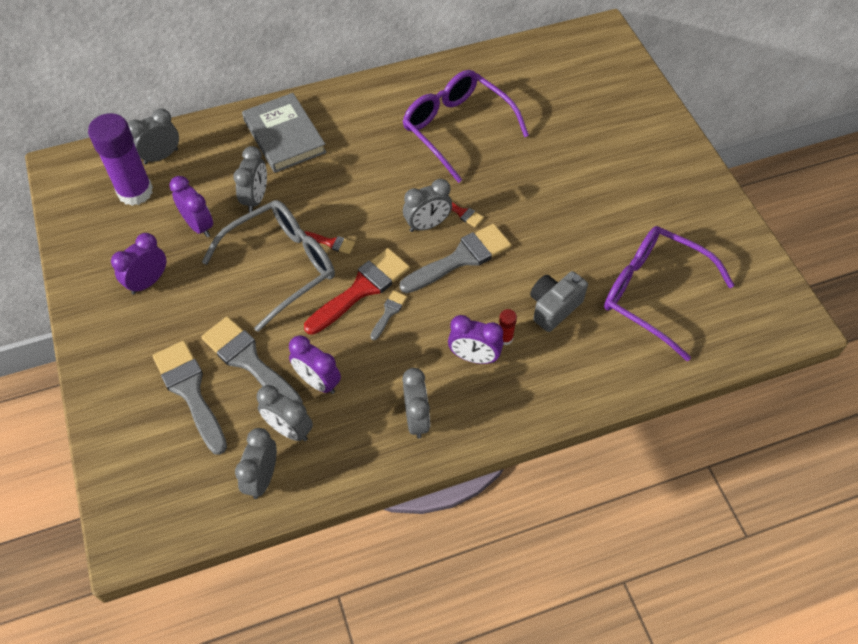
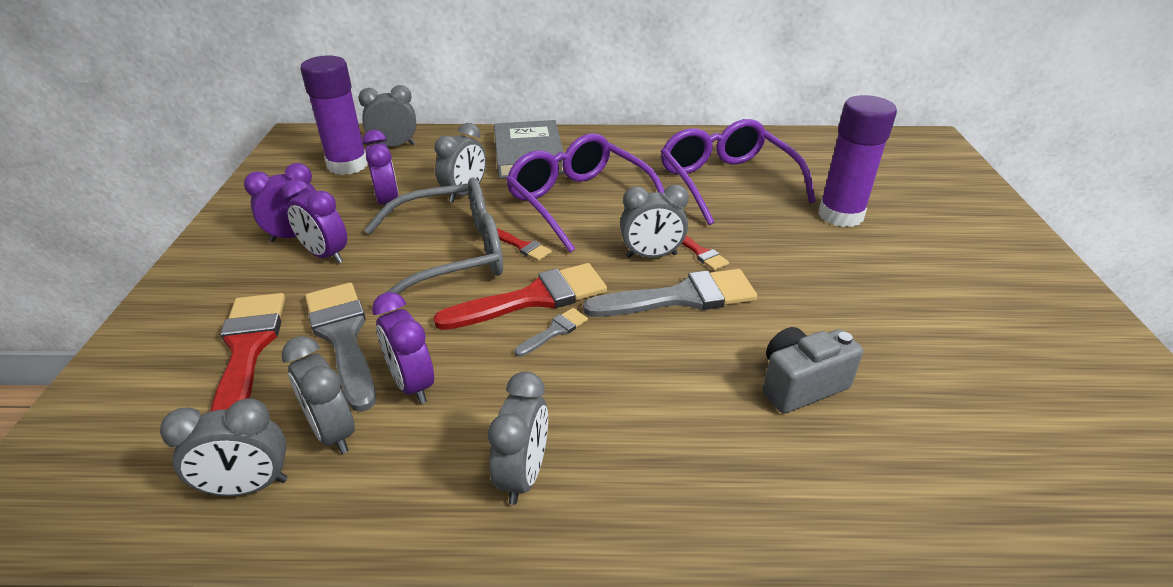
camera: 20 degrees right, 20 degrees down
grey brush [153,340,227,455] -> red brush [210,293,285,412]
grey clock [235,428,277,499] -> grey clock turned 135 degrees counterclockwise [160,398,287,496]
purple clock [448,315,503,364] -> purple clock moved to [282,179,347,264]
red glue stick [499,309,517,345] -> none
purple glasses [604,226,734,361] -> purple glasses moved to [506,133,665,253]
none -> purple glue stick [818,95,897,227]

